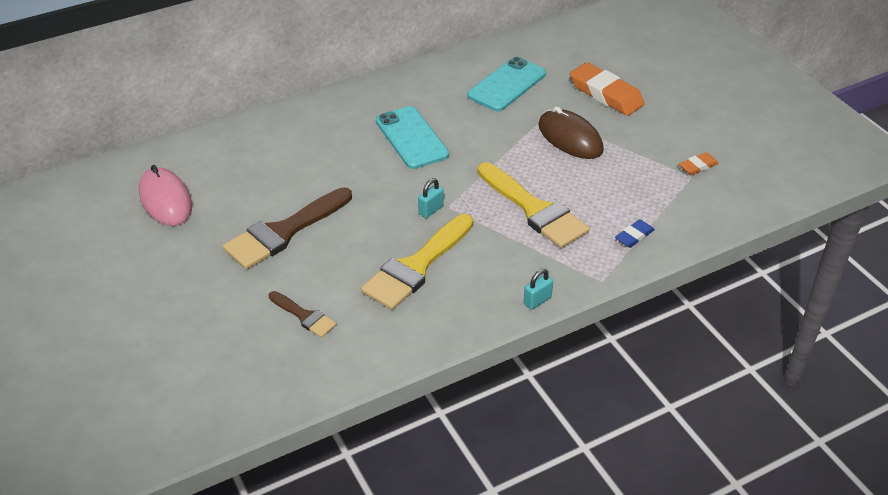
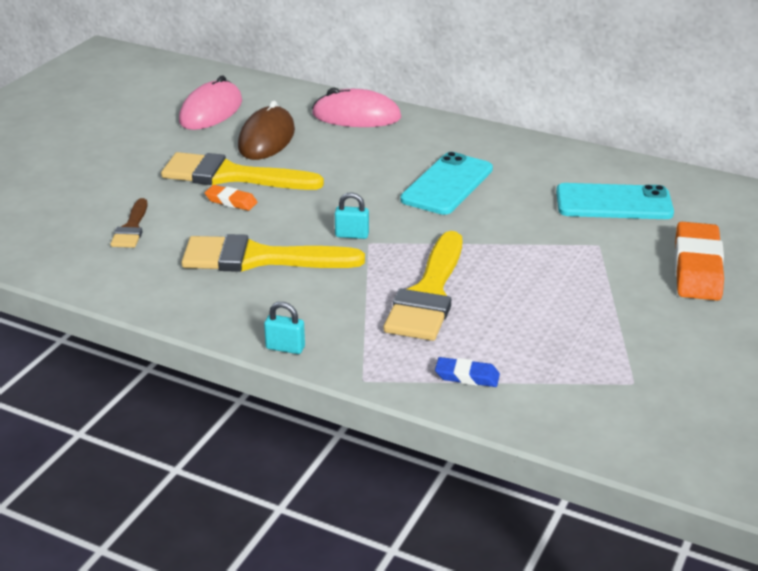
camera: 55 degrees right, 10 degrees down
brown brush [223,187,352,269] -> yellow brush [161,152,324,190]
brown mouse [538,106,604,159] -> brown mouse moved to [238,101,295,160]
orange eraser [679,152,719,175] -> orange eraser moved to [205,185,258,211]
none -> pink mouse [312,88,401,127]

